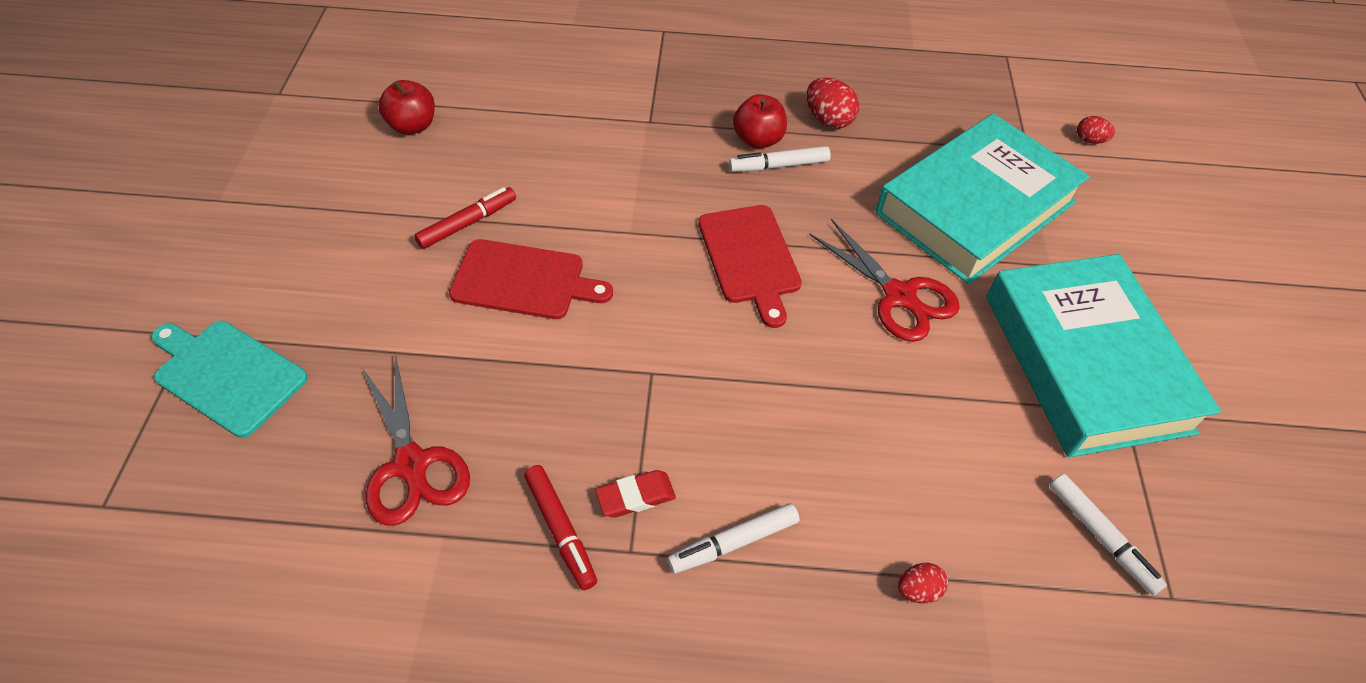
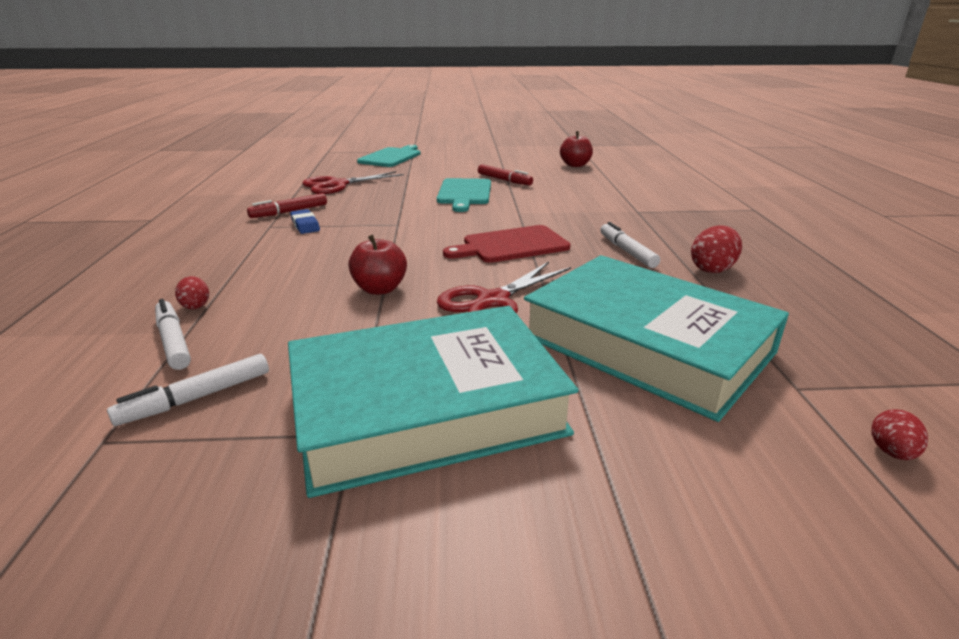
camera: 85 degrees right, 25 degrees down
red cutting board [449,239,613,319] -> turquoise cutting board [437,178,491,212]
red eraser [595,470,676,518] -> blue eraser [290,209,320,234]
white marker [667,503,799,574] -> white marker moved to [155,299,191,370]
red apple [733,94,787,149] -> red apple moved to [348,235,407,295]

